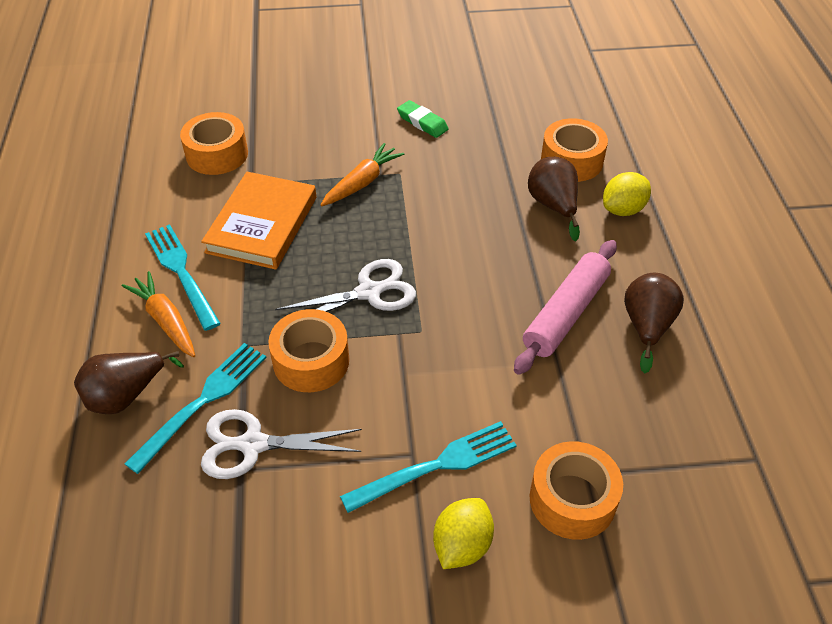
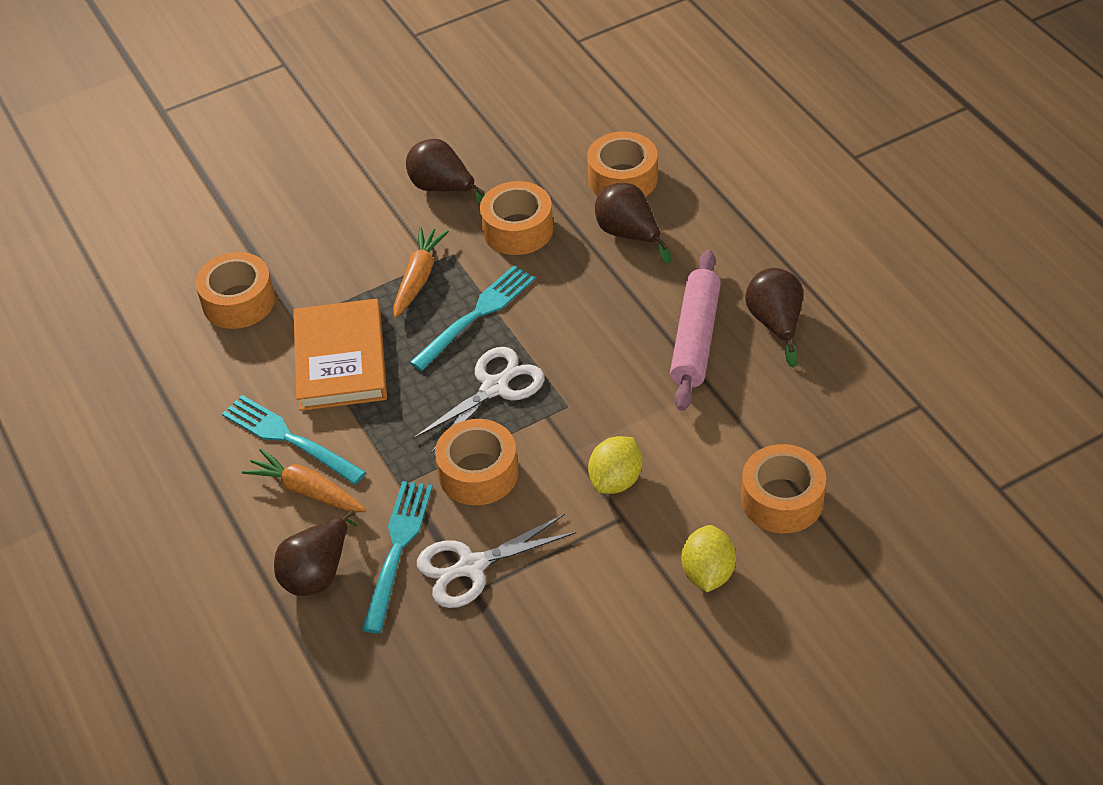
camera: 20 degrees left, 0 degrees up
turquoise fork [340,421,517,513] -> turquoise fork moved to [409,265,535,371]
green eraser [397,100,449,138] -> brown pear [406,139,485,204]
yellow lemon [603,172,651,216] -> yellow lemon moved to [588,436,642,494]
none -> orange tape [480,181,553,255]

